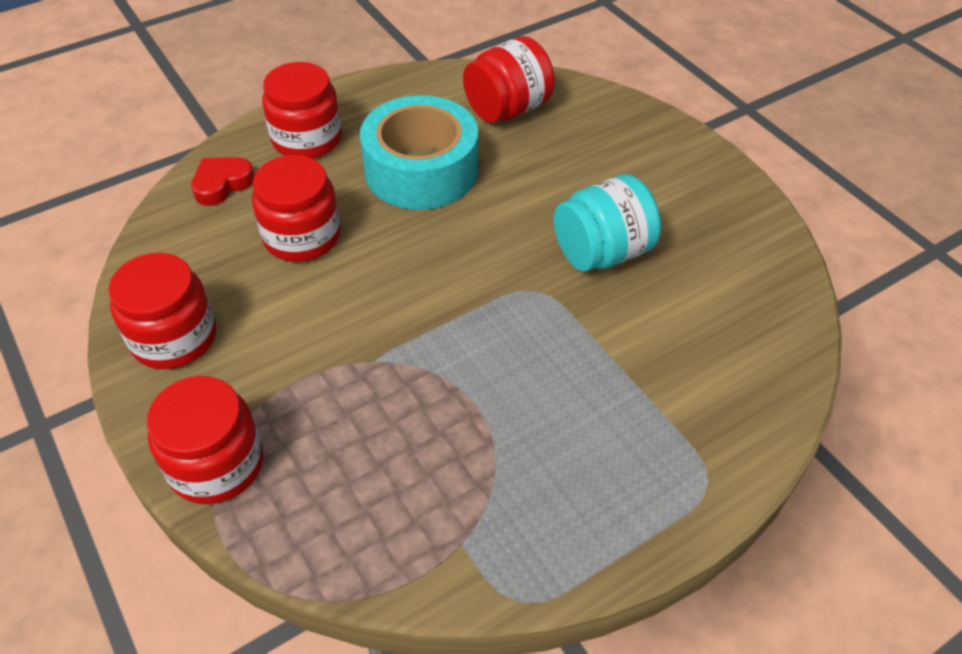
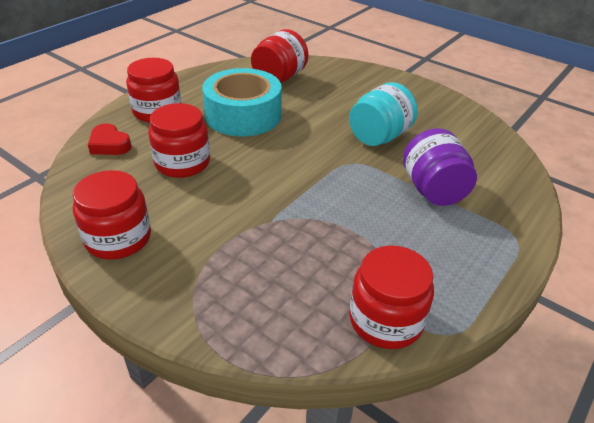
camera: 20 degrees left, 10 degrees down
red jar [147,376,263,504] -> red jar moved to [349,246,434,349]
red heart [191,157,255,206] -> red heart turned 75 degrees counterclockwise [88,123,131,155]
none -> purple jar [403,128,477,206]

